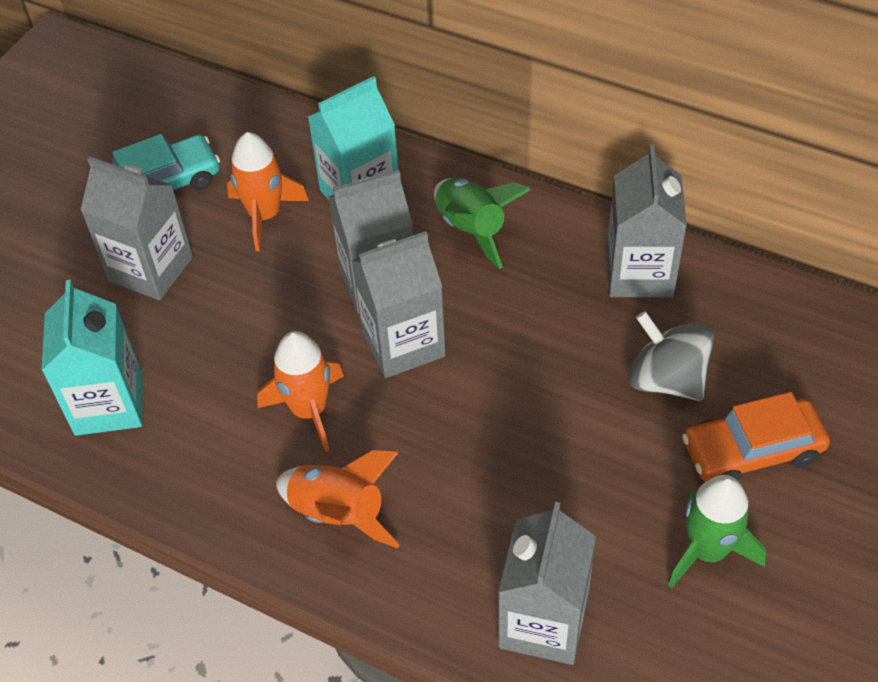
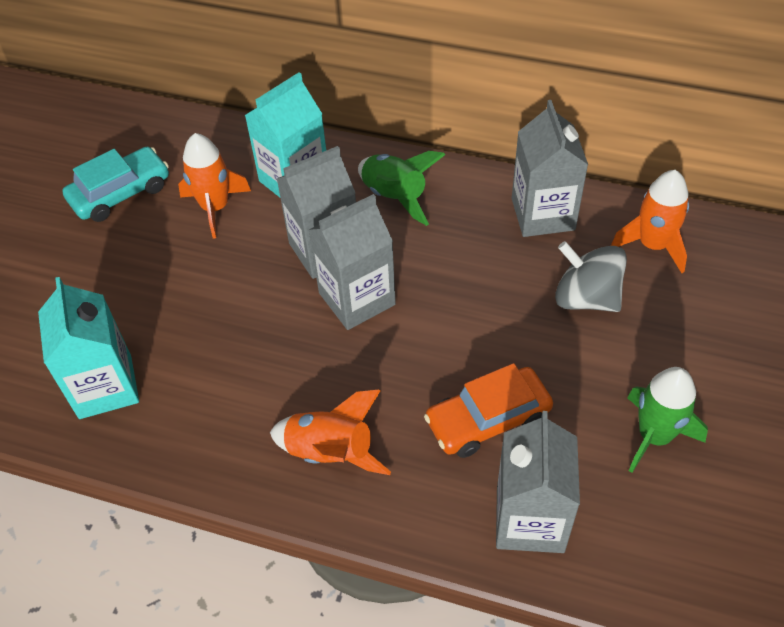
camera: 10 degrees left, 0 degrees up
grey carton [80,157,193,300] -> none
orange rocket [257,331,344,452] -> orange rocket moved to [611,170,689,273]
orange car [682,392,830,482] -> orange car moved to [424,363,553,458]

